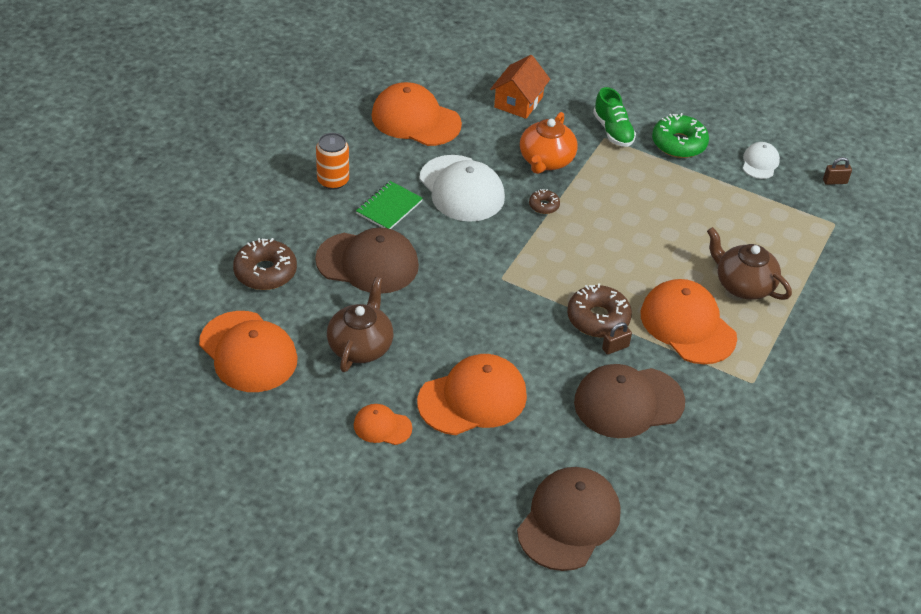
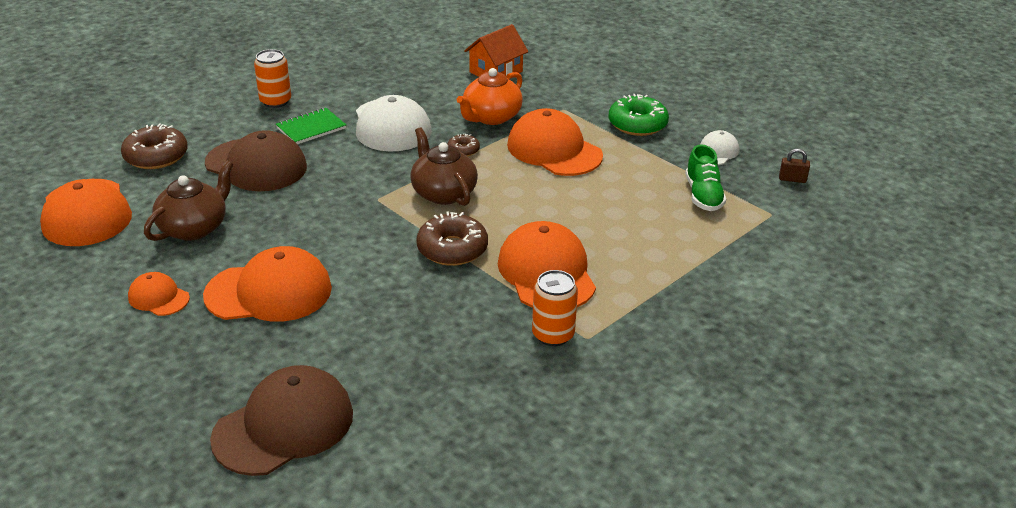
camera: 20 degrees right, 10 degrees down
orange cap [371,82,462,146] -> orange cap moved to [507,108,603,176]
brown cap [574,364,685,438] -> none
green shoe [593,87,636,147] -> green shoe moved to [685,145,726,211]
brown padlock [602,322,632,355] -> none
brown teapot [707,227,792,300] -> brown teapot moved to [410,127,478,206]
none -> orange can [532,270,578,346]

